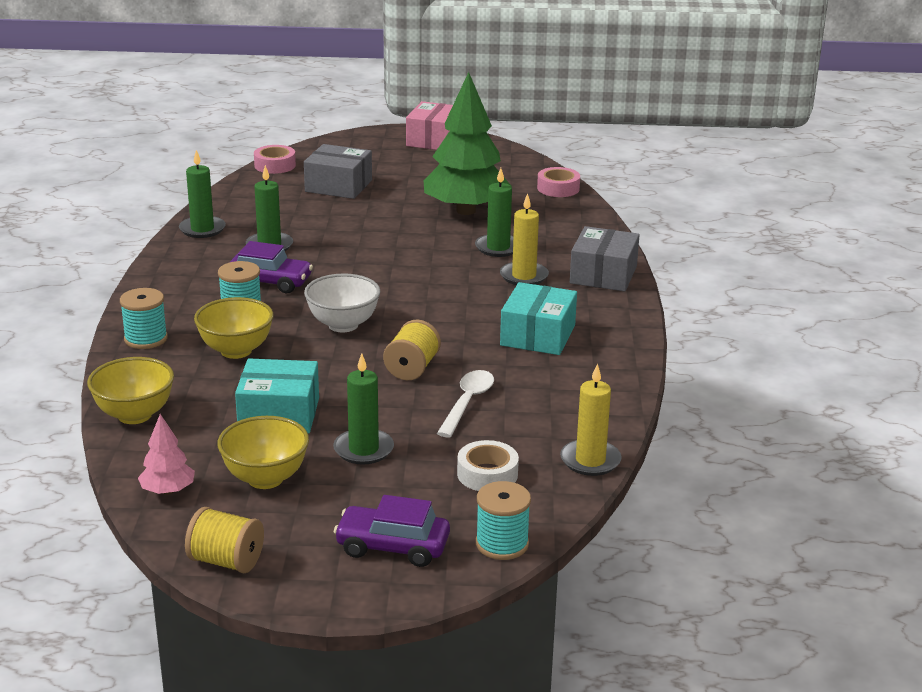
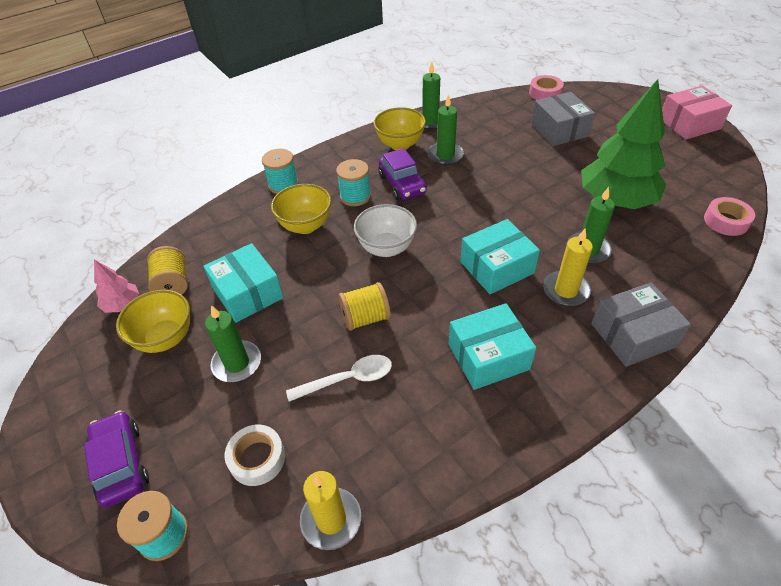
camera: 55 degrees right, 20 degrees up
yellow bowl [87,357,174,424] -> yellow bowl moved to [373,107,426,150]
yellow spool [185,507,264,573] -> yellow spool moved to [147,246,188,295]
none -> turquoise box [460,219,540,294]

